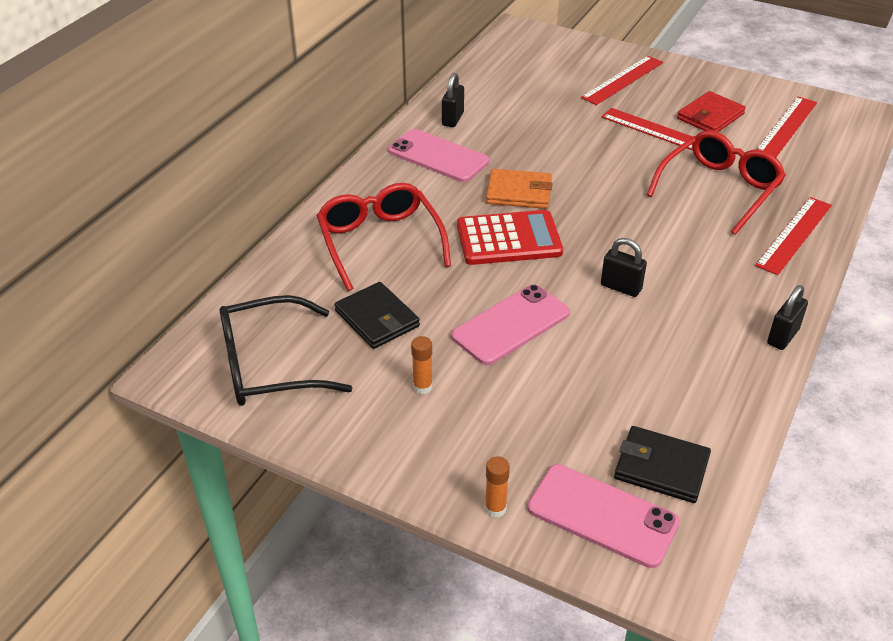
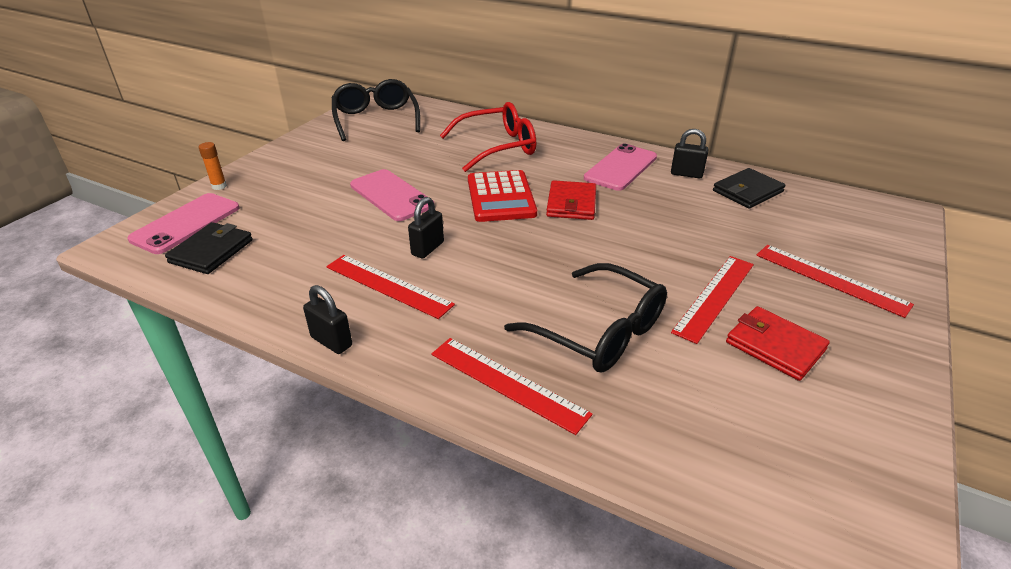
camera: 90 degrees right, 5 degrees down
black wallet [334,282,420,349] -> black wallet moved to [713,168,786,209]
orange glue stick [411,336,432,394] -> none
orange wallet [486,169,553,209] -> red wallet [546,180,596,220]
red glasses [647,131,786,235] -> black glasses [504,263,667,373]
red ruler [756,97,817,157] -> red ruler moved to [326,255,455,319]

